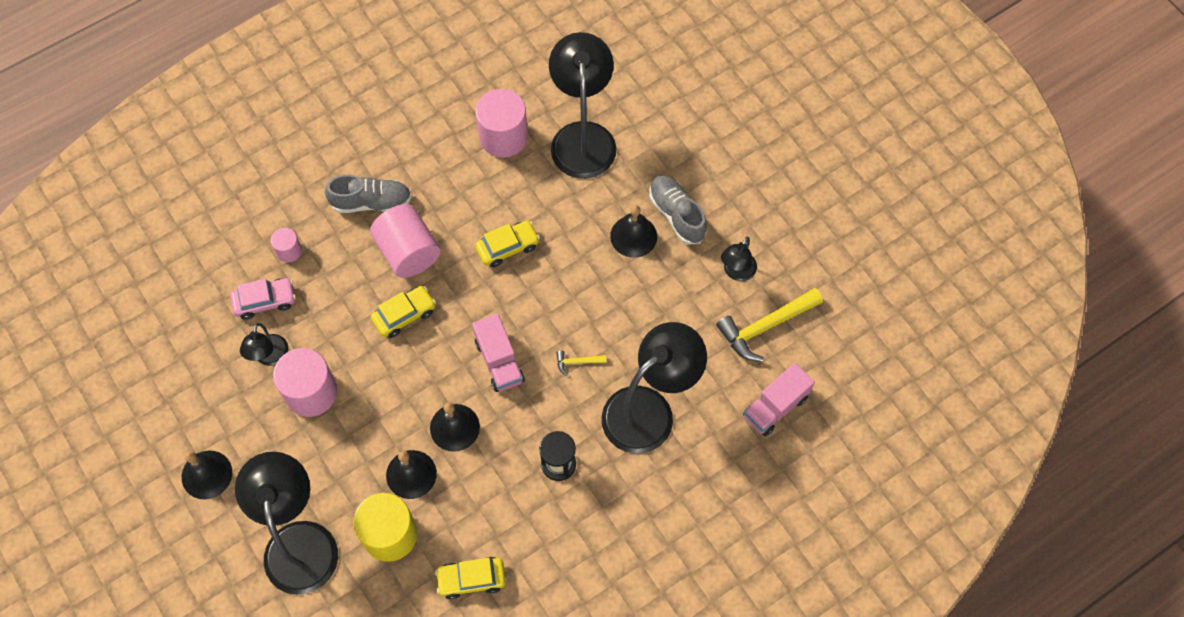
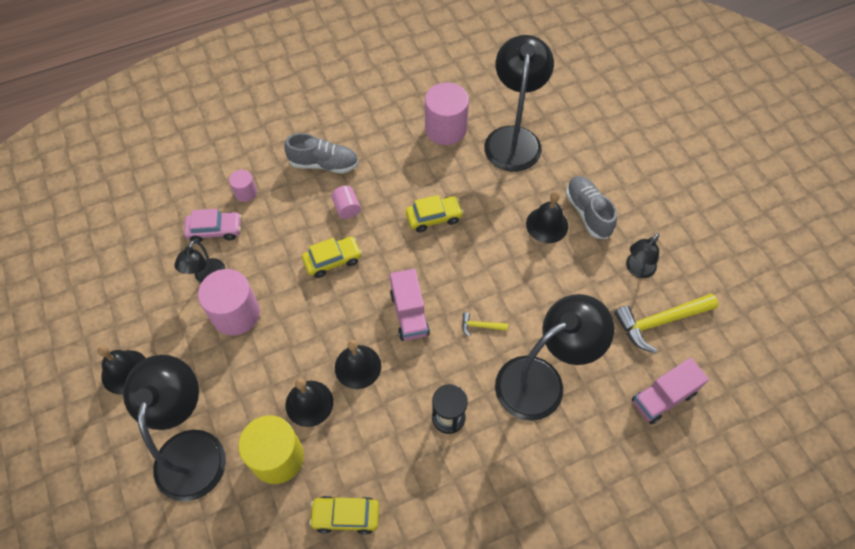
camera: 10 degrees right, 5 degrees down
pink cylinder [370,204,441,278] -> pink cylinder [331,186,361,219], size x0.51

